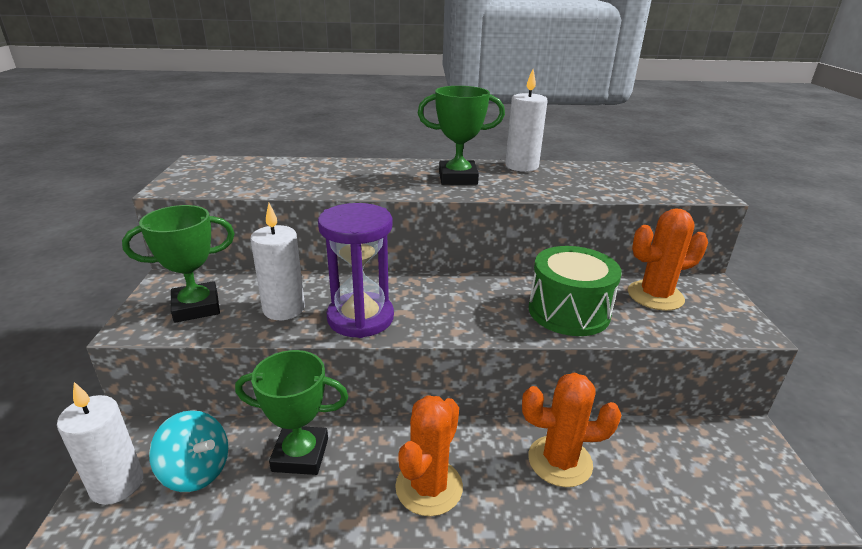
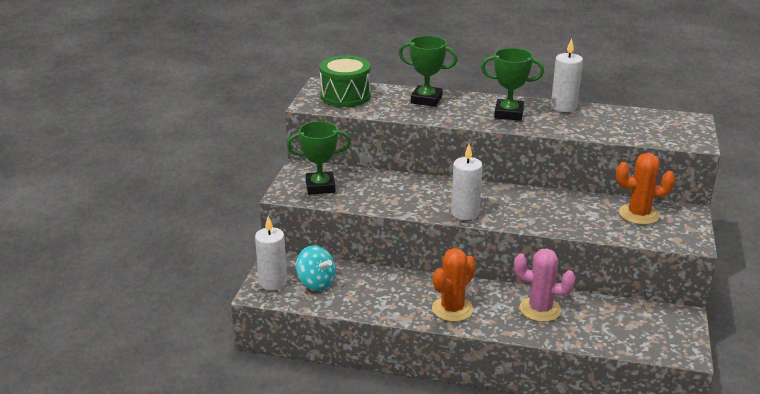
camera: 15 degrees right, 0 degrees up
green trophy [235,350,348,475] -> green trophy moved to [398,36,458,107]
white candle [250,203,305,320] -> white candle moved to [451,144,483,220]
purple hourglass [318,203,394,338] -> none
orange cactus [522,372,622,487] -> pink cactus [514,249,576,322]
green drum [529,246,622,336] -> green drum moved to [320,55,371,107]

